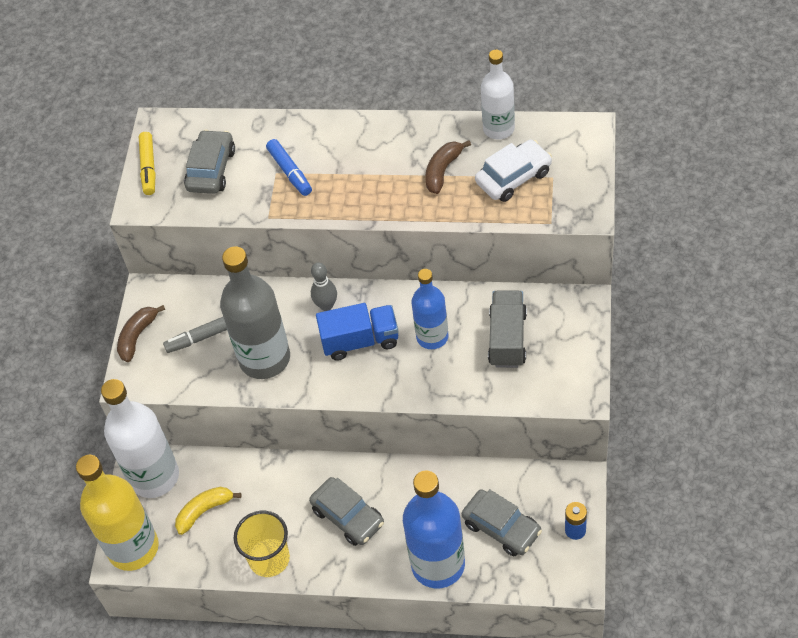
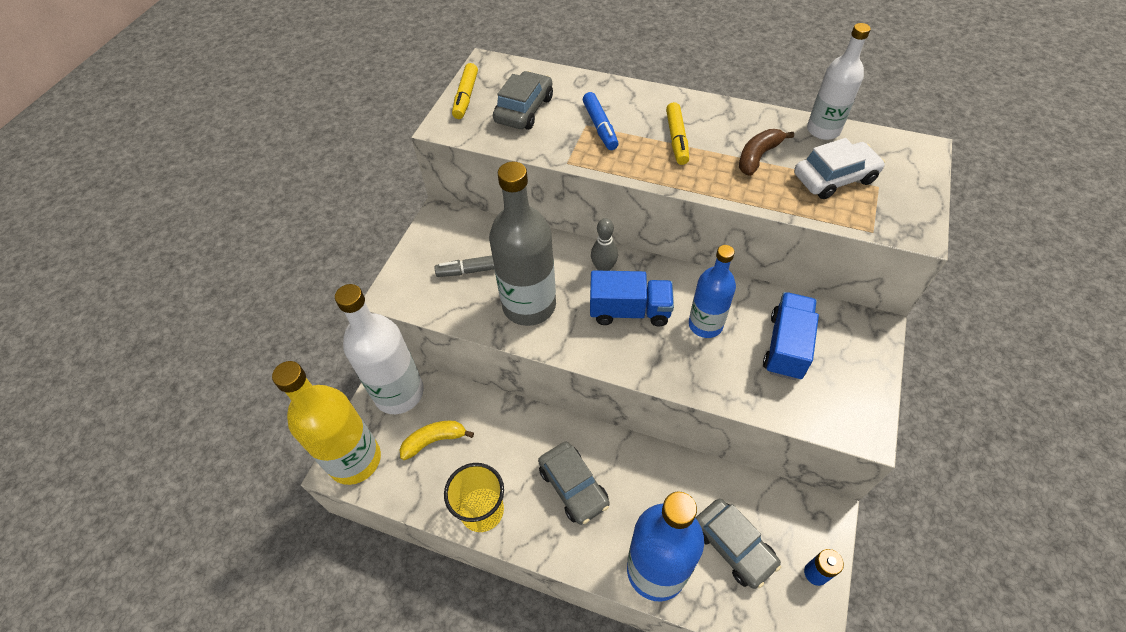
camera: 10 degrees right, 0 degrees up
brown banana [117,305,165,362] -> none
grey truck [488,290,527,368] -> blue truck [763,292,819,380]
none -> yellow marker [666,102,689,165]

